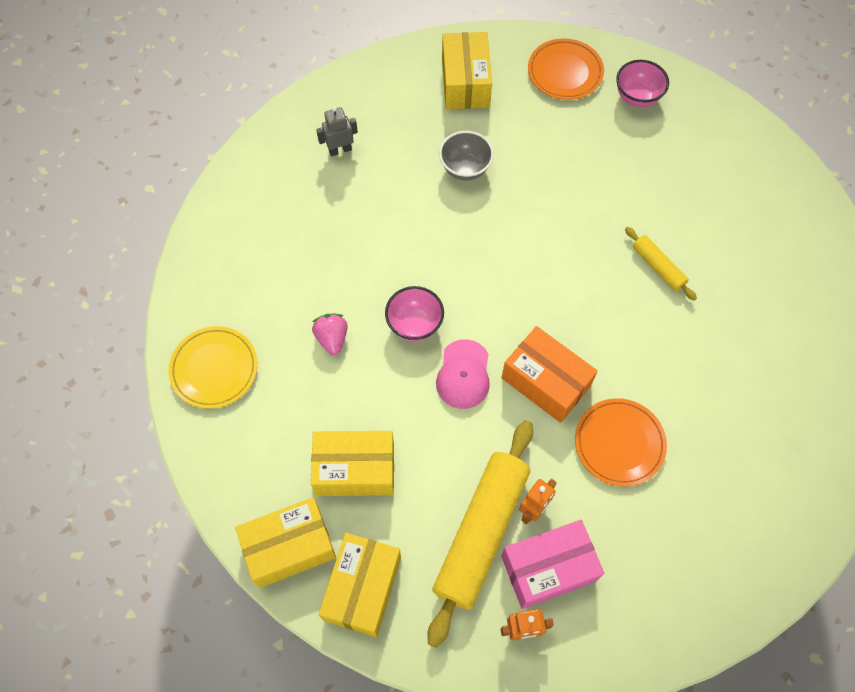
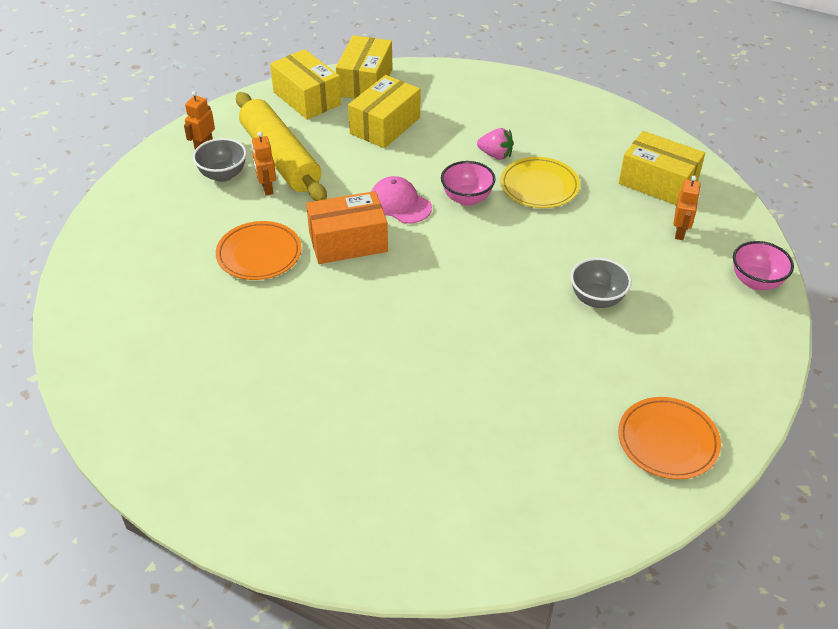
camera: 125 degrees right, 20 degrees down
yellow plate [169,326,258,409] -> yellow plate moved to [500,157,580,208]
grey robot [316,106,358,156] -> orange robot [673,176,701,240]
yellow box [442,32,492,109] -> yellow box moved to [619,131,705,205]
pink box [501,520,604,609] -> grey bowl [193,138,247,182]
pink bowl [616,60,669,107] -> pink bowl moved to [733,241,794,290]
yellow rolling pin [625,227,697,301] -> none

